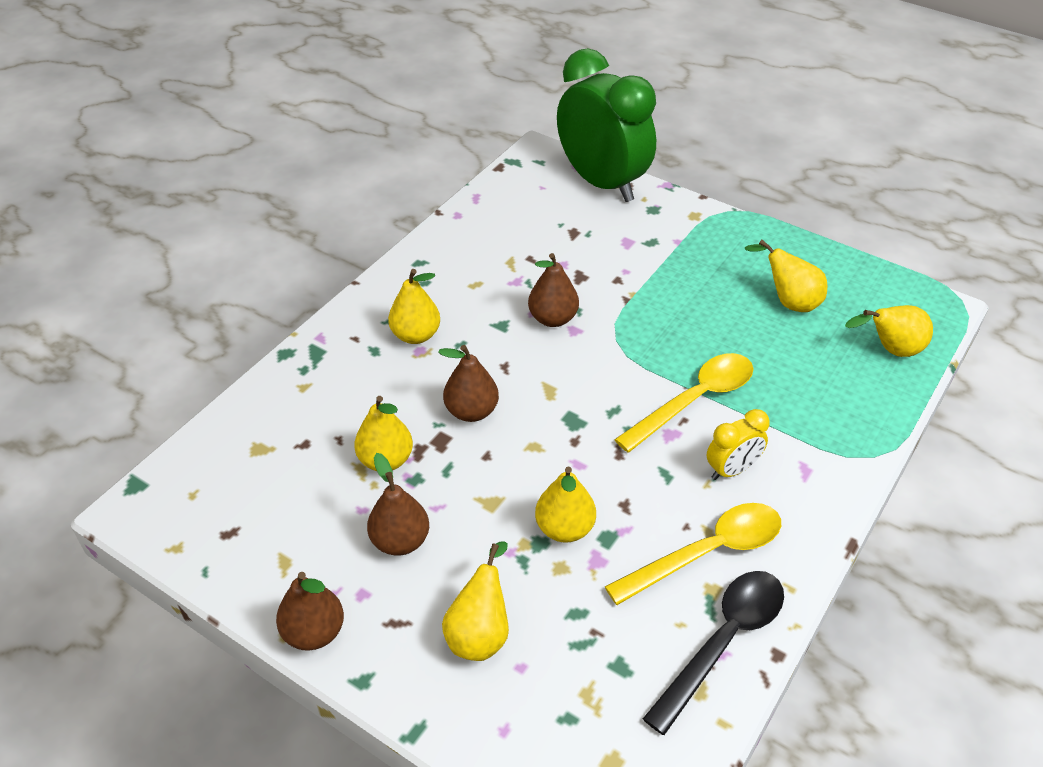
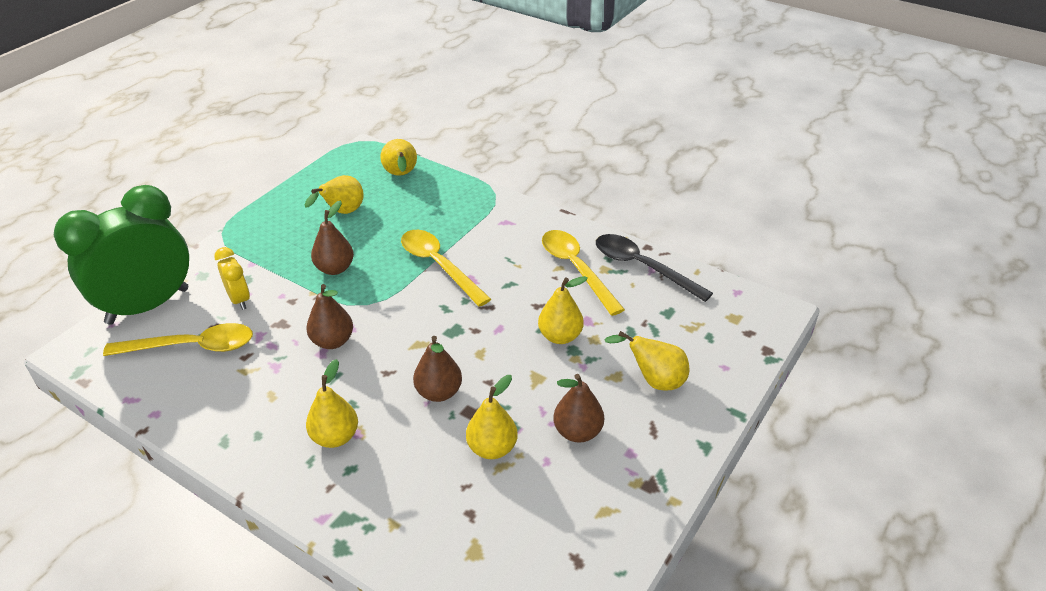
camera: 90 degrees left, 5 degrees down
brown pear [276,572,344,650] -> brown pear moved to [311,201,354,275]
yellow clock [707,409,770,480] -> yellow clock moved to [214,247,250,310]
none -> yellow spoon [103,323,253,356]

